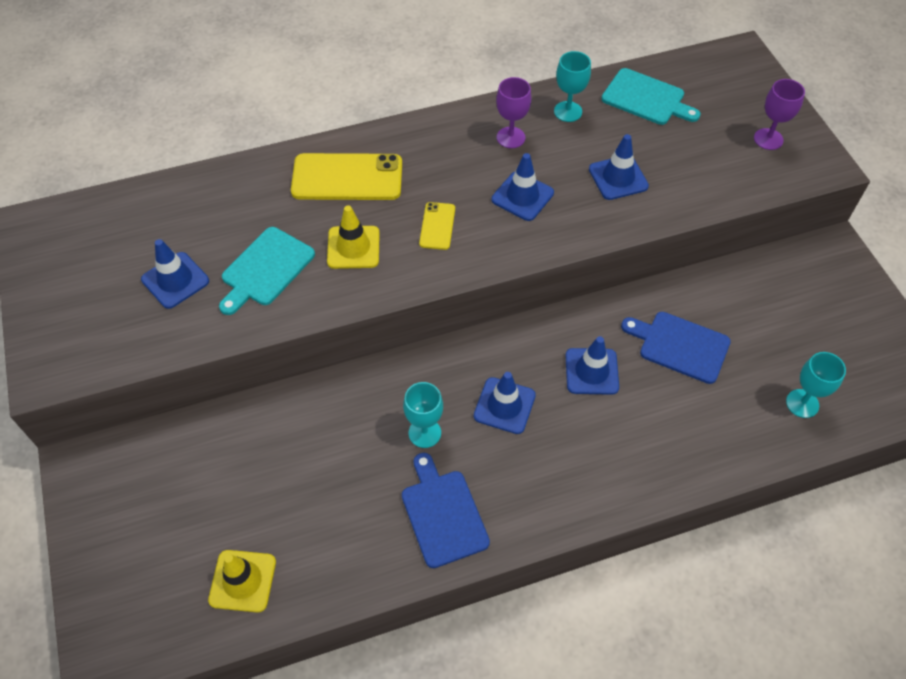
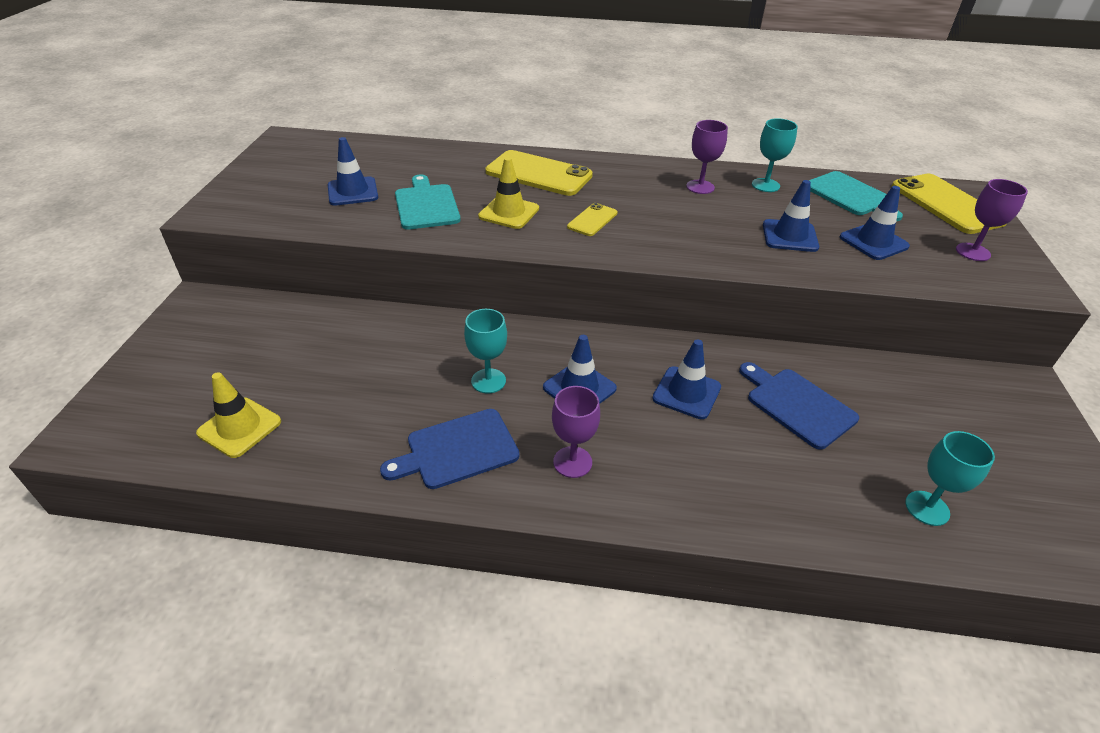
camera: 25 degrees right, 15 degrees down
turquoise cutting board [219,227,315,315] -> turquoise cutting board turned 105 degrees clockwise [395,175,461,229]
blue cutting board [402,453,490,568] -> blue cutting board turned 120 degrees counterclockwise [380,409,520,489]
blue traffic cone [492,153,554,221] -> blue traffic cone moved to [840,186,910,260]
none -> purple goblet [552,386,600,478]
none -> yellow phone [892,174,1006,234]

